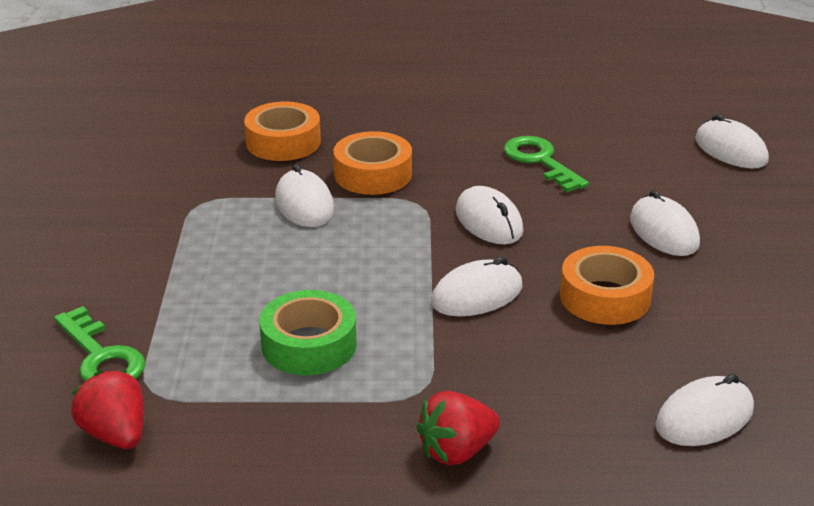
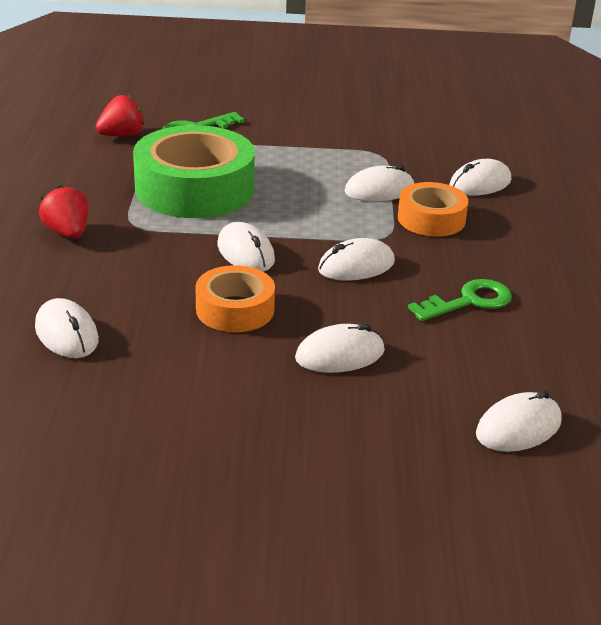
camera: 90 degrees right, 0 degrees up
orange tape [244,102,321,161] -> white mouse [449,159,511,196]
green tape [259,290,357,375] -> green tape [133,125,255,218], size x1.80

